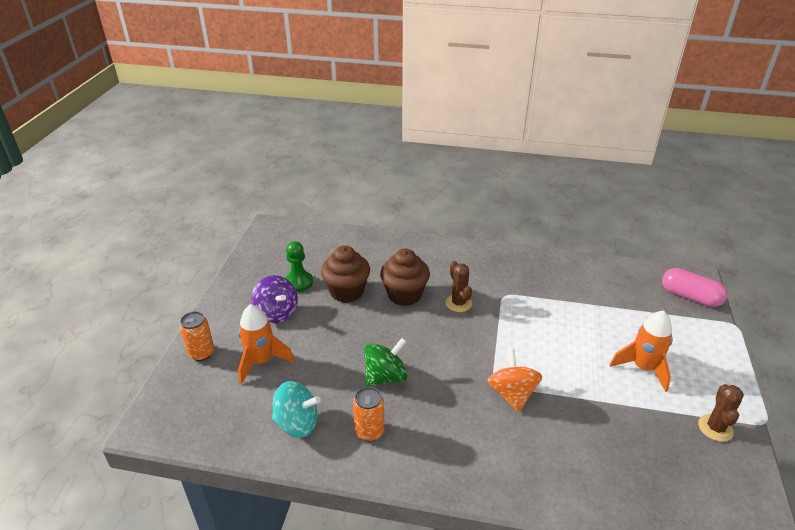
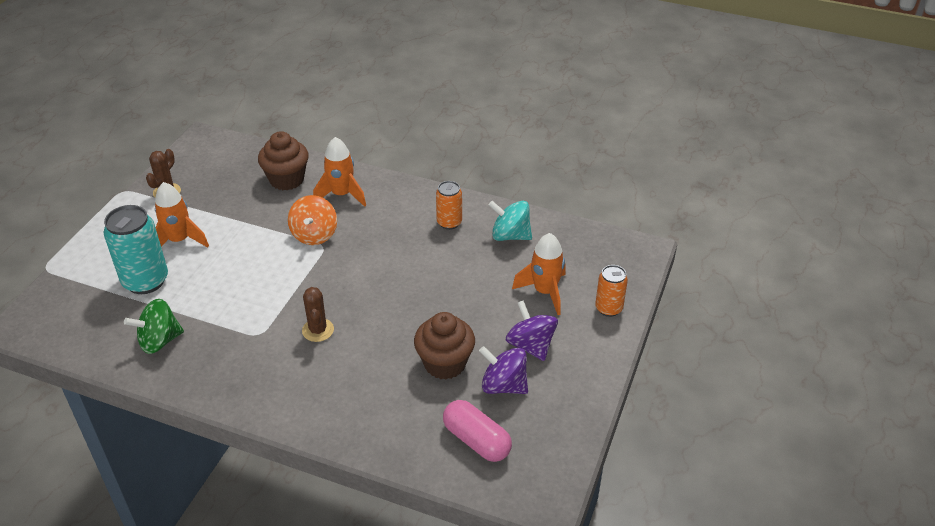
camera: 170 degrees left, 5 degrees up
green pawn [285,241,313,292] -> purple spinning top [479,346,528,394]
green spinning top [364,338,408,387] -> green spinning top moved to [124,299,184,354]
brown cupcake [380,248,430,306] -> brown cupcake moved to [258,131,309,190]
pink capsule [662,268,728,307] -> pink capsule moved to [443,400,512,462]
none -> turquoise can [103,205,168,294]
none -> orange rocket [313,137,366,207]

